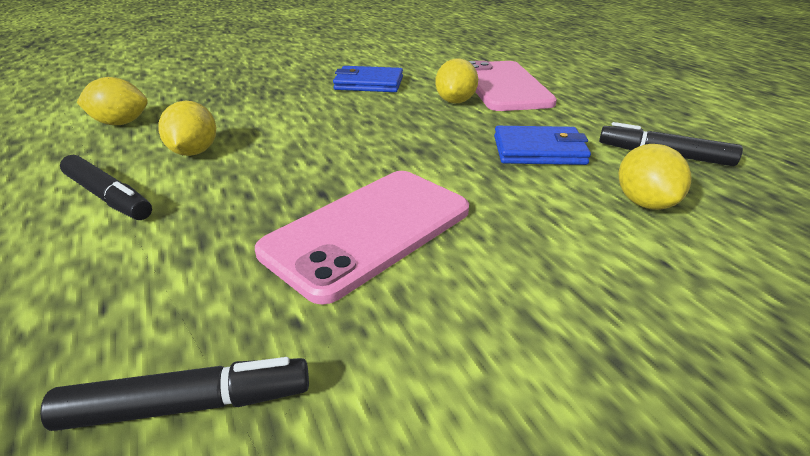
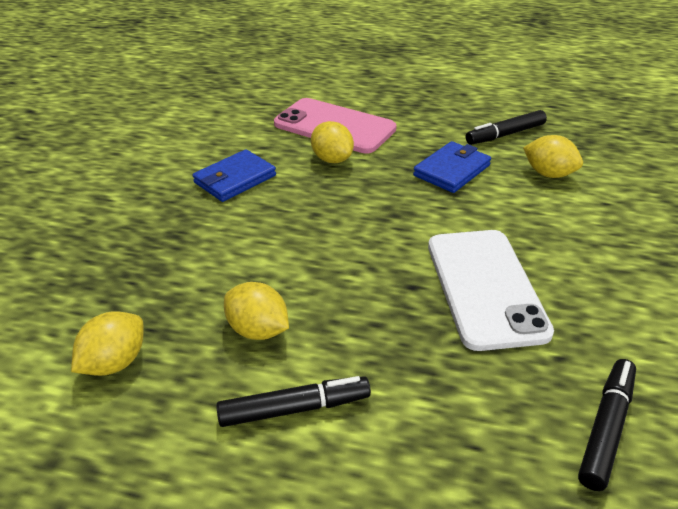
camera: 50 degrees left, 5 degrees up
pink phone [255,171,469,305] -> white phone [428,230,554,351]

